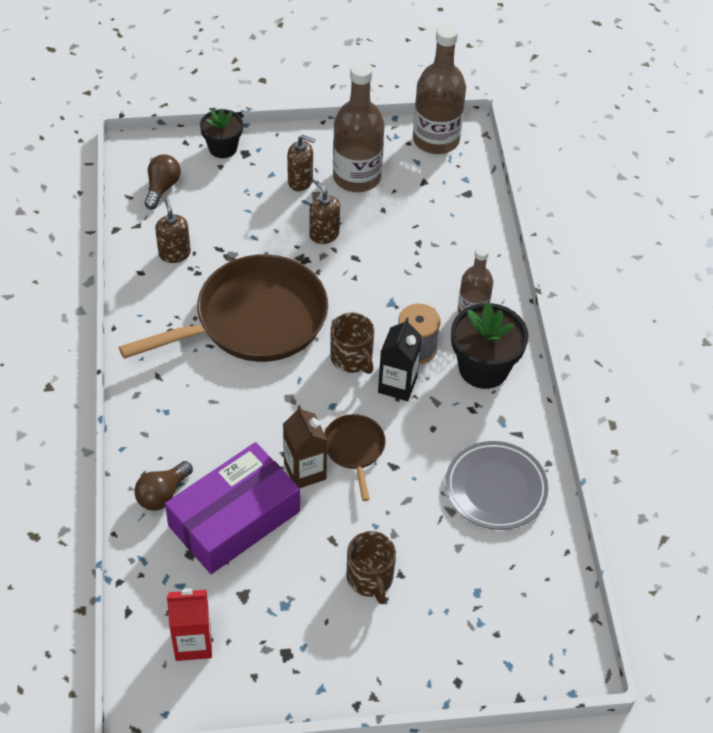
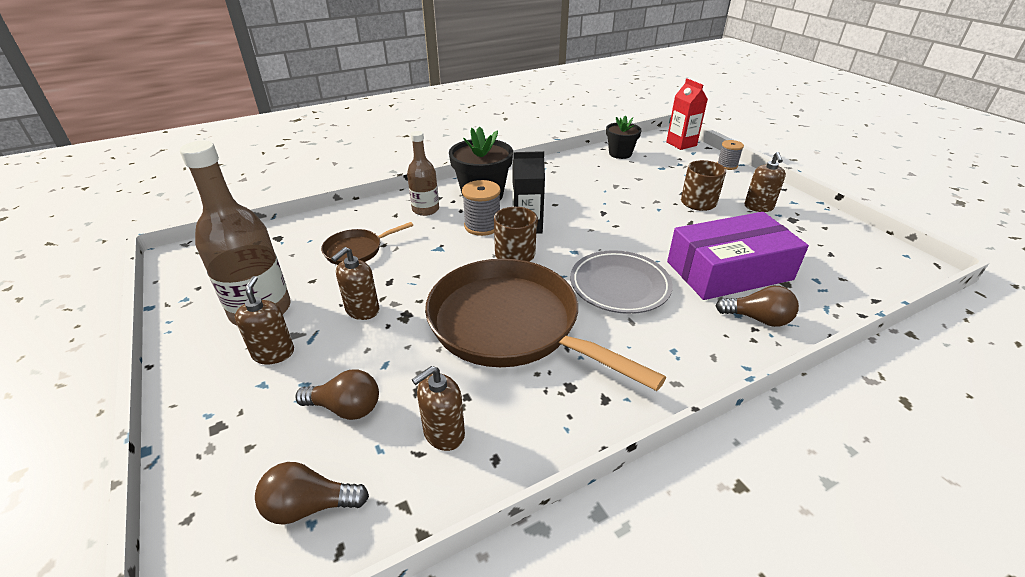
camera: 110 degrees left, 15 degrees down
purple box [165,442,300,574] -> purple box turned 45 degrees counterclockwise [667,212,809,300]
red carton [167,588,212,661] -> red carton moved to [666,78,708,150]
black flower pot [200,108,243,158] -> black flower pot moved to [606,116,642,159]
brown carton [283,405,327,488] -> none
brown pan [324,414,386,501] -> brown pan moved to [321,222,413,265]
brown bottle [413,24,466,154] -> none
grey plate [445,441,548,530] -> grey plate moved to [570,250,673,314]
none -> brown light bulb [296,370,379,420]
none -> grey spool [717,140,744,170]
none -> brown soap dispenser [745,152,786,212]

